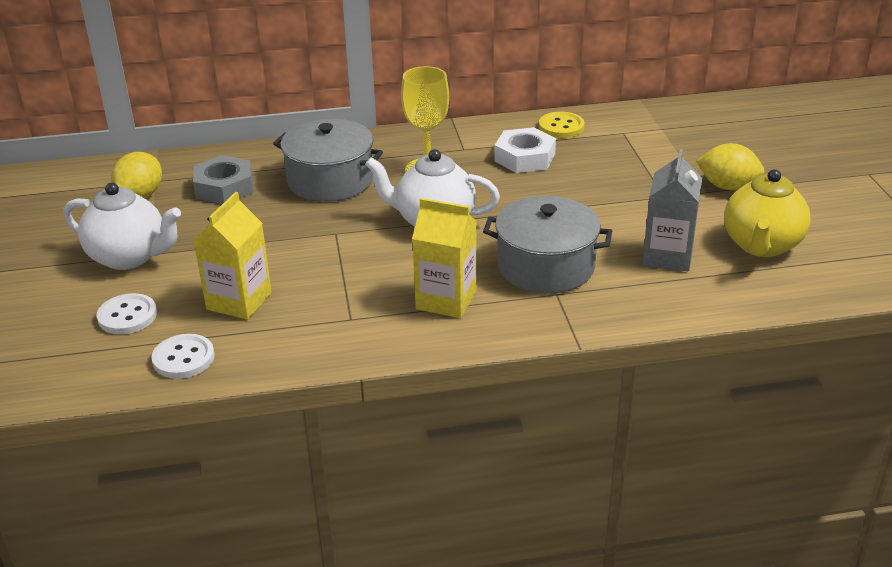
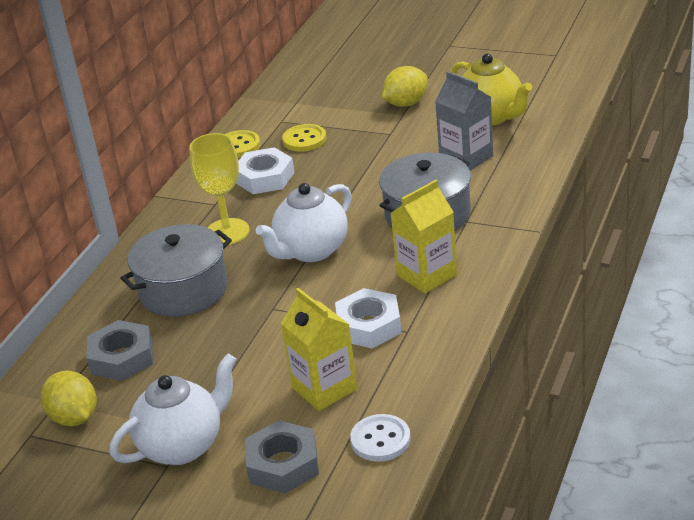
camera: 55 degrees left, 0 degrees up
white button [97,293,157,334] -> grey nut [245,420,319,493]
none -> yellow button [282,124,326,152]
none -> white nut [335,288,402,349]

